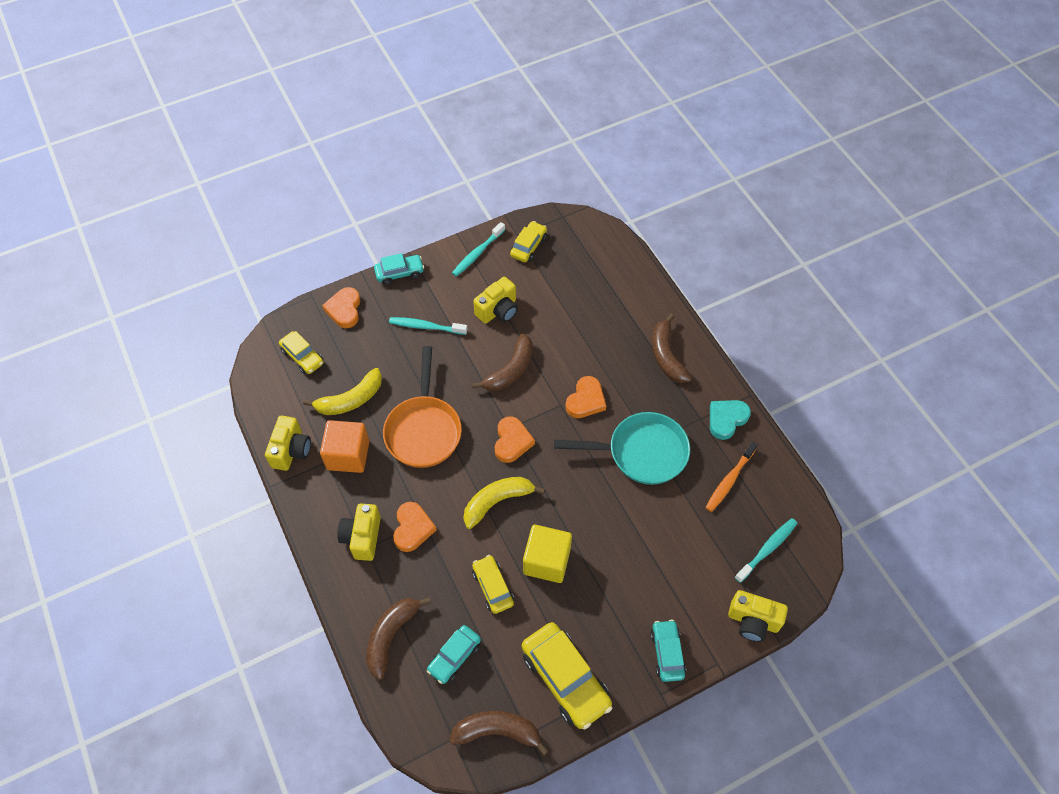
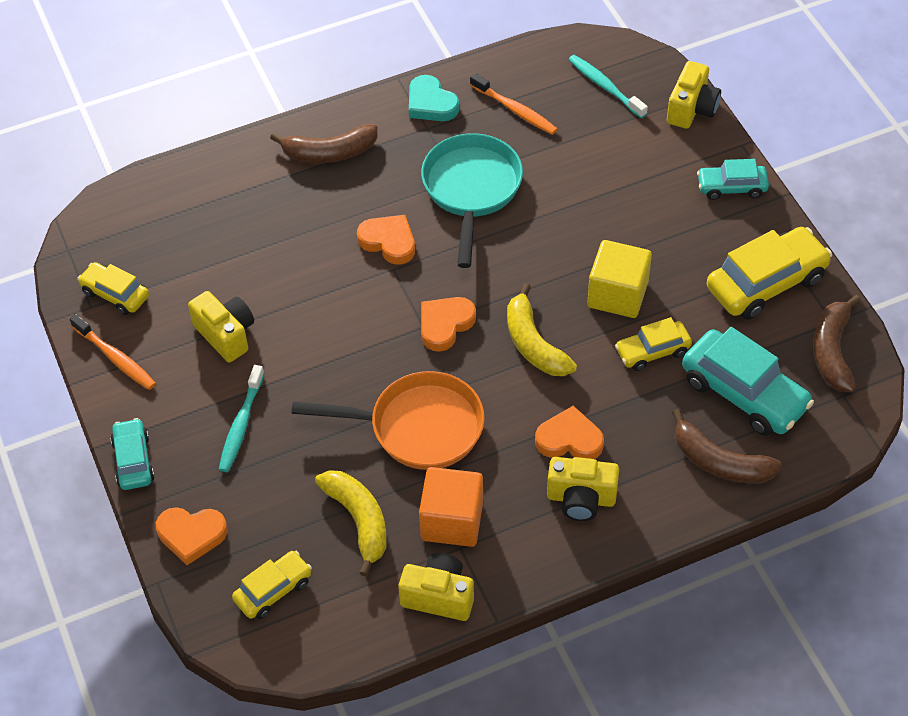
camera: 85 degrees left, 5 degrees down
turquoise car [427,625,481,684] -> turquoise car [682,327,814,436], size x1.73
turquoise toothbrush [452,222,505,277] -> orange toothbrush [70,314,156,390]
brown banana [472,334,533,391] -> none
orange heart [495,416,535,463] -> orange heart turned 60 degrees counterclockwise [421,297,476,352]

